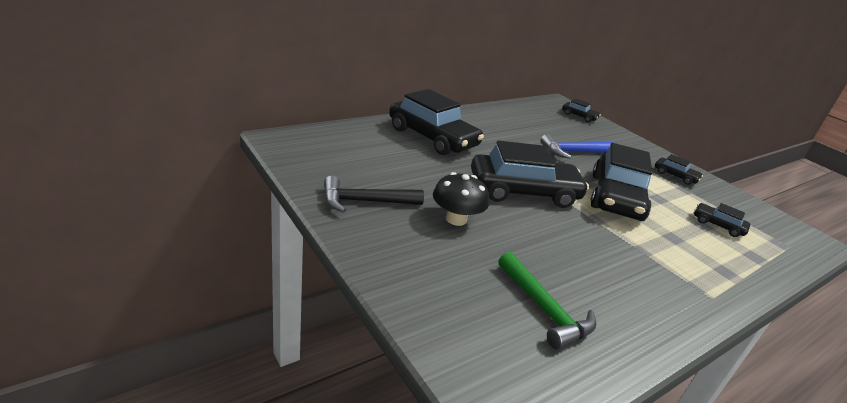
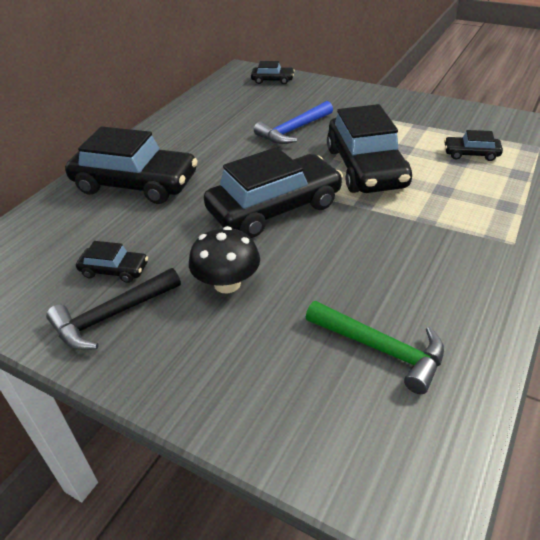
camera: 20 degrees left, 10 degrees up
black car [655,154,703,185] -> black car moved to [76,241,148,283]

